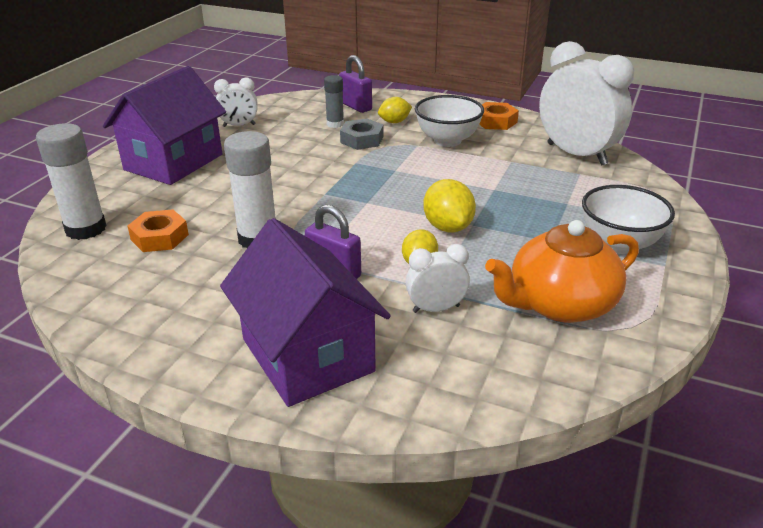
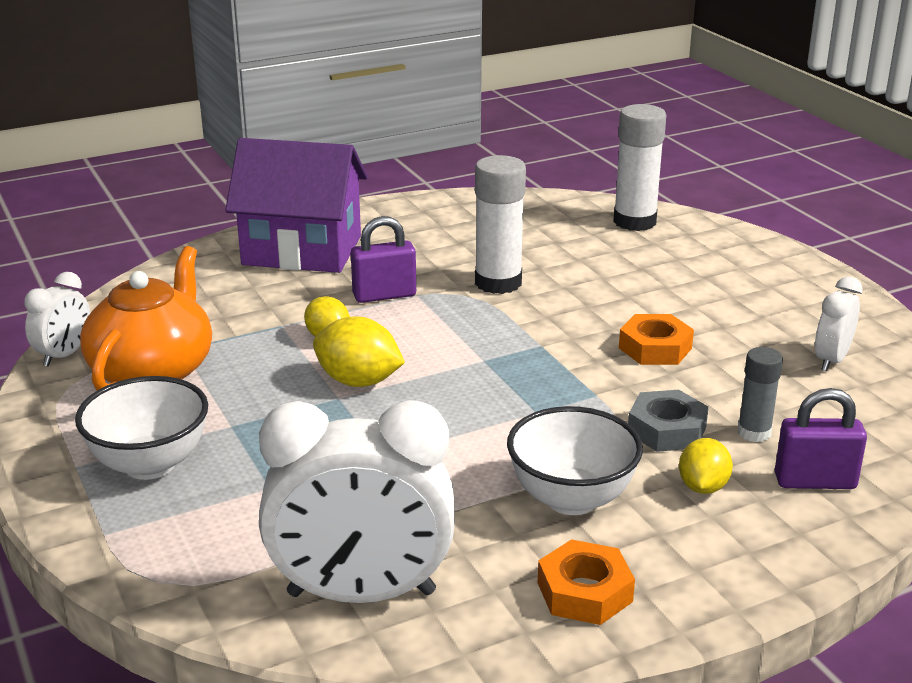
camera: 130 degrees right, 5 degrees down
purple house [103,66,226,185] -> none
orange nut [128,209,189,252] -> orange nut moved to [619,314,694,365]
white clock [406,244,470,313] -> white clock moved to [24,272,90,367]

